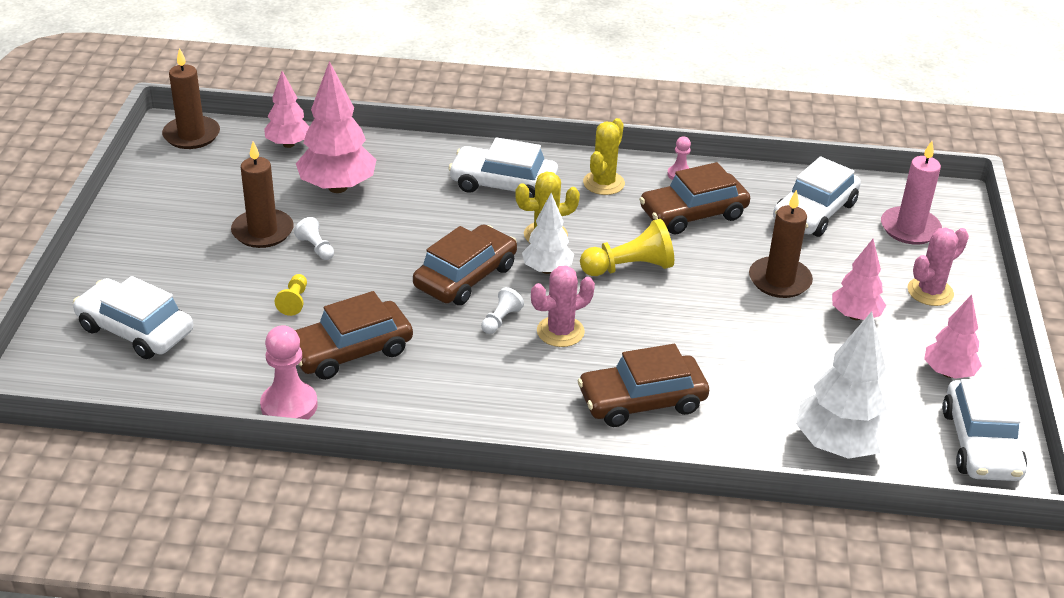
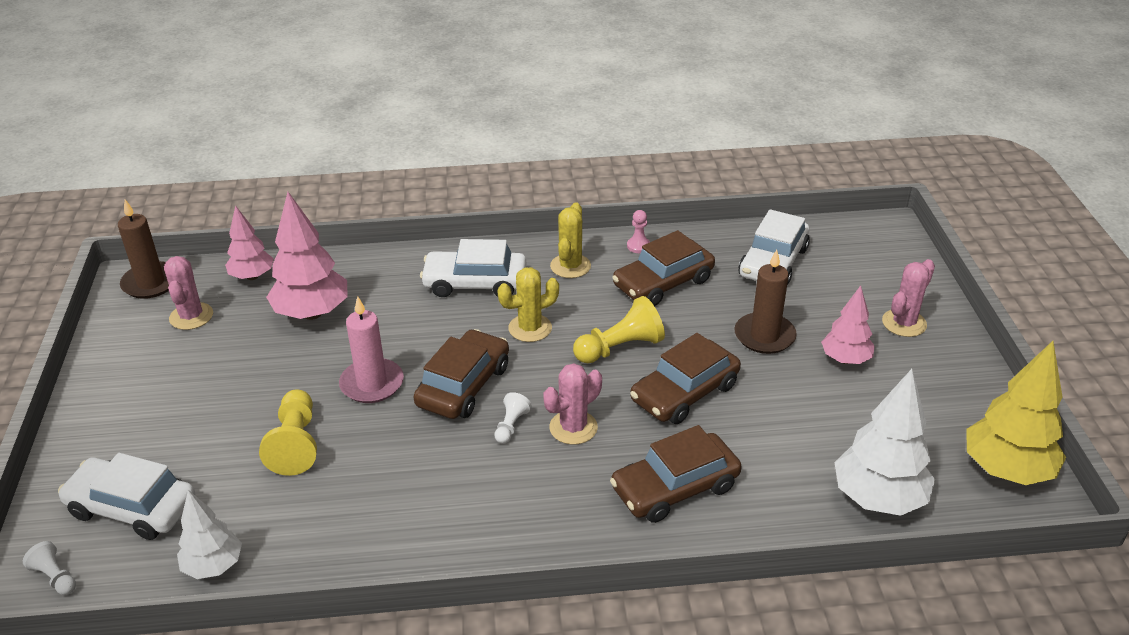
camera: 10 degrees left, 0 degrees up
brown candle [231,141,294,248] -> none
pink pawn [260,325,318,419] -> none
yellow pawn [275,274,307,316] -> yellow pawn [259,389,317,476], size x1.85
white pawn [294,217,334,260] -> white pawn moved to [23,541,76,595]
brown car [295,291,413,380] -> brown car moved to [630,333,741,424]
white tree [522,193,574,274] -> white tree moved to [177,490,242,579]
pink candle [881,141,942,245] -> pink candle moved to [339,296,404,403]
pink tree [924,295,982,379] -> none
white car [942,379,1027,481] -> yellow tree [966,341,1066,485]
none -> pink cactus [164,256,213,330]

